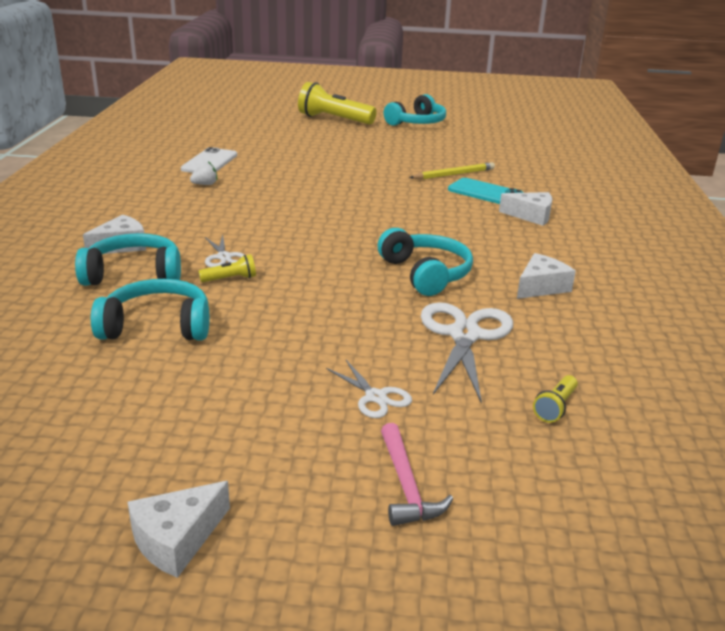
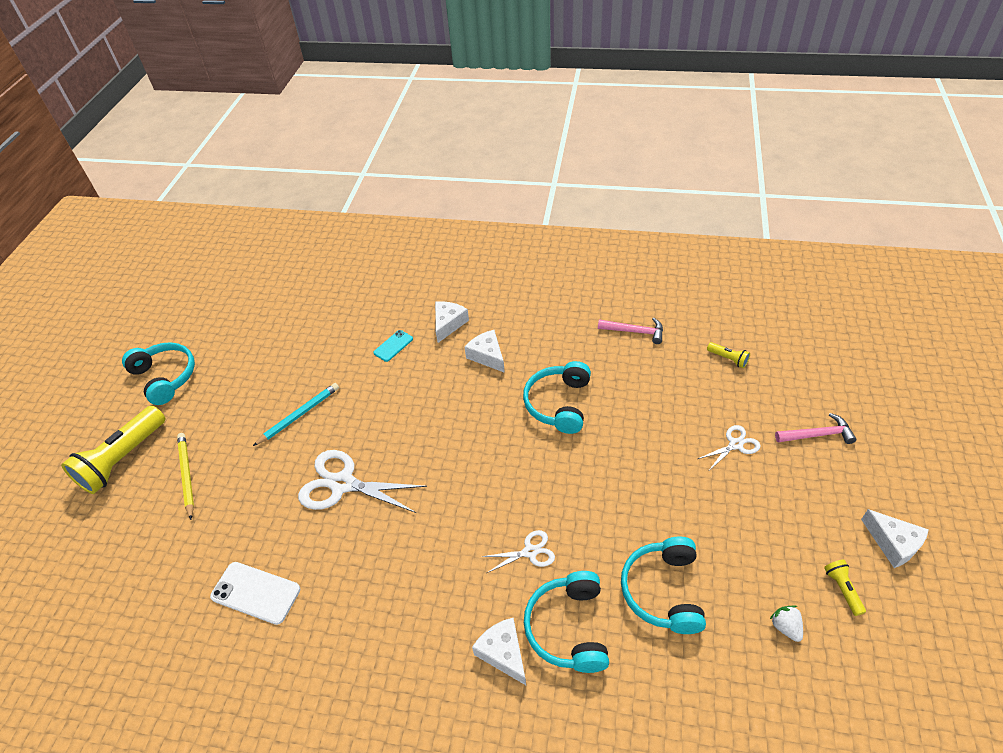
camera: 80 degrees left, 20 degrees up
white strawberry [190,161,218,185] -> white strawberry moved to [770,605,803,642]
yellow flashlight [199,254,256,282] -> yellow flashlight moved to [824,560,866,616]
turquoise headphones [378,228,473,296] -> turquoise headphones turned 60 degrees counterclockwise [523,361,591,434]
yellow pencil [409,162,495,180] -> yellow pencil moved to [177,433,194,520]
white scissors [421,302,513,403] -> white scissors moved to [298,450,427,513]
turquoise phone [448,178,524,204] -> turquoise phone [373,330,413,362], size x0.61
white cheese [517,253,576,299] -> white cheese moved to [464,330,505,373]
none -> turquoise pencil [253,383,339,446]
none -> pink hammer [598,318,663,344]

